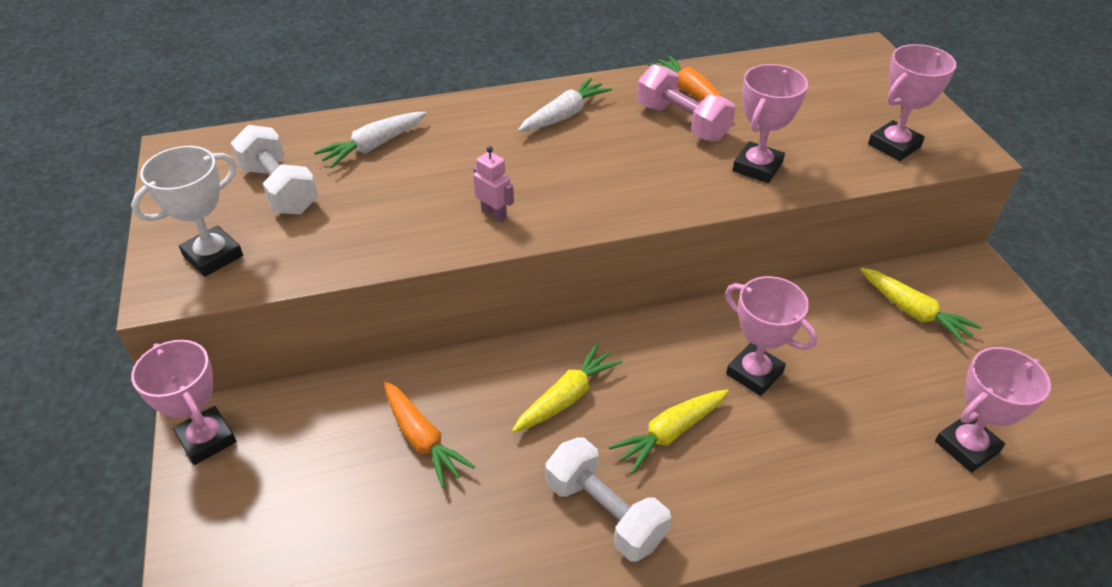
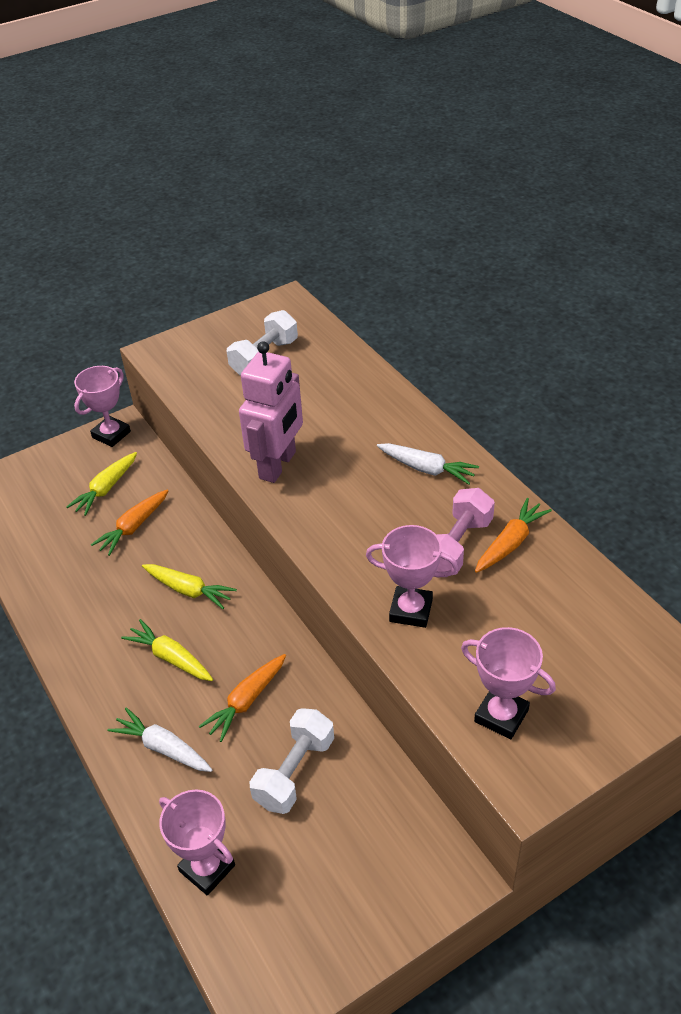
camera: 75 degrees right, 0 degrees up
white trophy [131,146,243,277] -> none
white carrot [314,112,427,168] -> white carrot moved to [108,708,212,772]
pink robot [473,146,514,223] -> pink robot [239,341,303,483], size x2.32
white dumbbell [545,437,671,562] -> white dumbbell moved to [249,708,334,814]
pink trophy [725,276,817,396] -> orange carrot [199,654,286,742]
yellow carrot [860,268,982,345] -> yellow carrot moved to [66,452,137,516]

